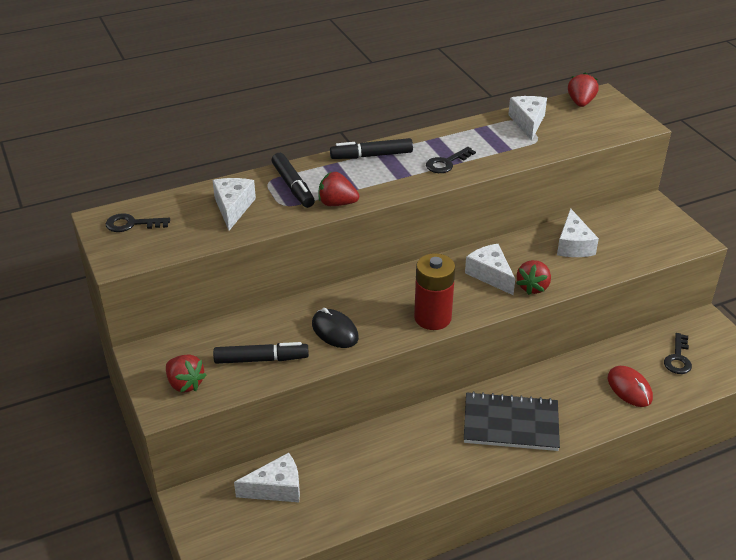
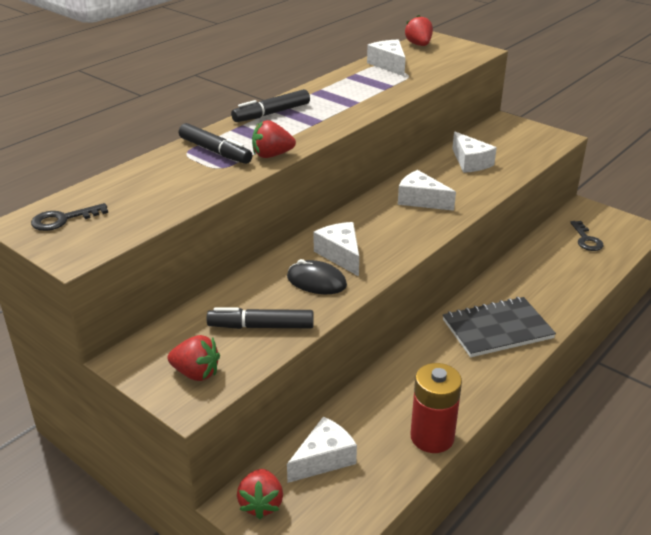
camera: 25 degrees left, 5 degrees down
white cheese [213,178,256,231] -> white cheese moved to [314,222,359,277]
black marker [213,342,309,364] -> black marker turned 150 degrees counterclockwise [207,307,314,329]
red battery [414,253,455,330] -> red battery moved to [410,363,462,453]
black key [426,147,476,173] -> none
red strawberry [516,260,551,295] -> red strawberry moved to [237,469,283,519]
red mouse [608,366,653,407] -> none

